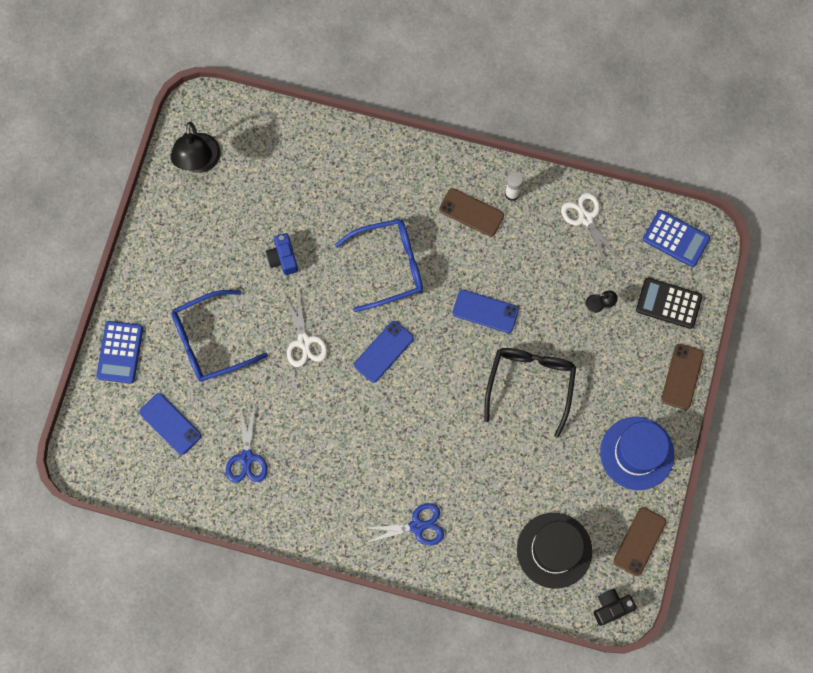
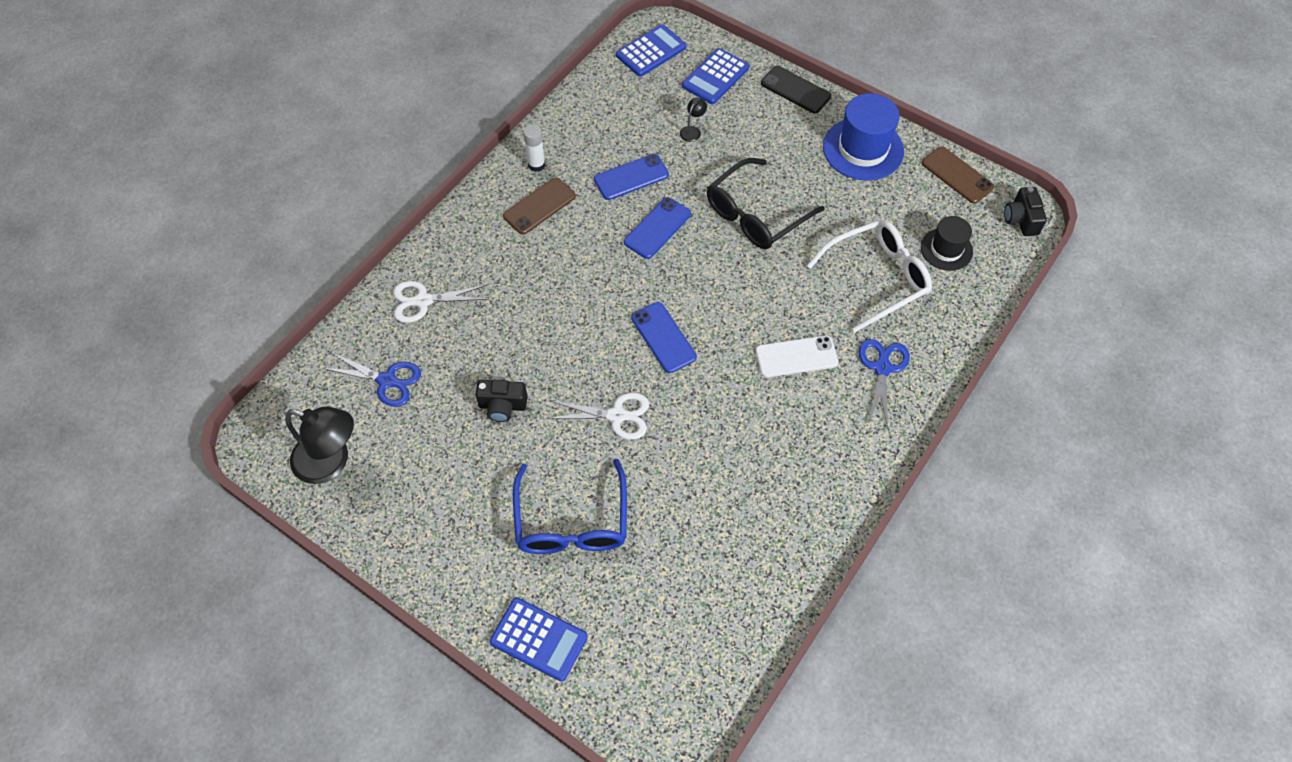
camera: 70 degrees left, 15 degrees down
blue phone [139,393,201,455] -> blue phone moved to [594,154,669,200]
blue scissors [226,405,268,483] -> blue scissors moved to [322,352,421,407]
blue camera [266,233,298,275] -> black camera [475,380,528,422]
blue glasses [335,219,423,312] -> none
black glasses [484,348,576,438] -> black glasses turned 75 degrees counterclockwise [707,158,825,249]
black hat [517,513,592,589] -> black hat [921,216,973,271], size x0.61
white scissors [561,193,619,266] -> white scissors moved to [393,281,488,323]
black calculator [636,278,702,329] -> blue calculator [682,48,749,104]
brown phone [661,344,704,410] -> black phone [761,66,831,113]
none -> white phone [755,335,838,378]
none -> white glasses [807,220,932,332]

